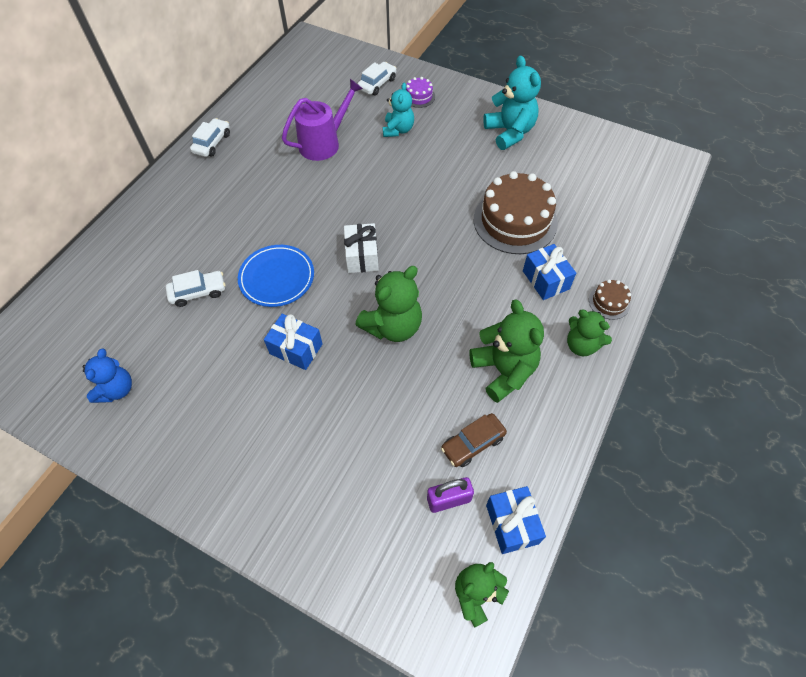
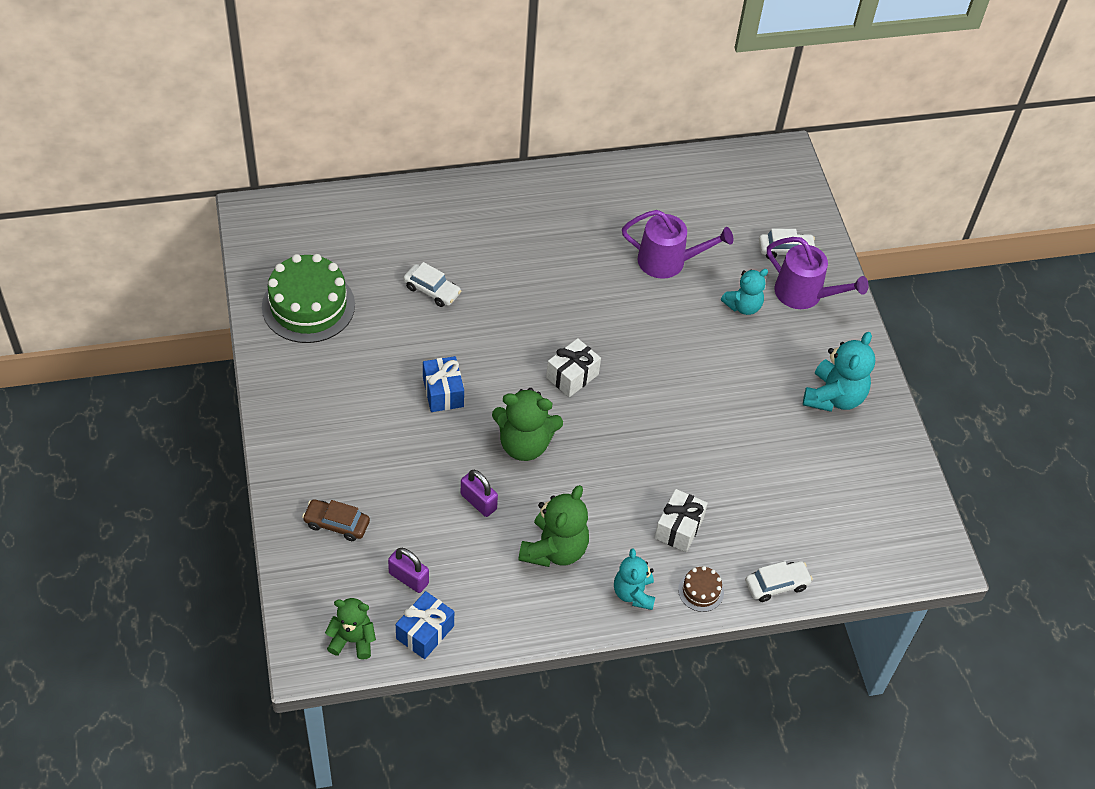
camera: 45 degrees right, 5 degrees down
blue teddy bear [82,349,132,403] -> green cake [262,254,355,343]
white car [190,118,230,157] -> white car moved to [745,561,813,602]
blue plate [238,245,314,307] -> none
purple cake [406,77,435,108] -> purple watering can [767,237,869,309]
brown car [441,413,507,467] -> brown car moved to [302,499,370,541]
brown cake [474,171,558,254] -> none
blue gift [523,244,576,300] -> white gift [655,489,708,552]
green teddy bear [567,310,612,356] -> turquoise teddy bear [614,548,655,610]
none -> purple padlock [461,470,498,517]

